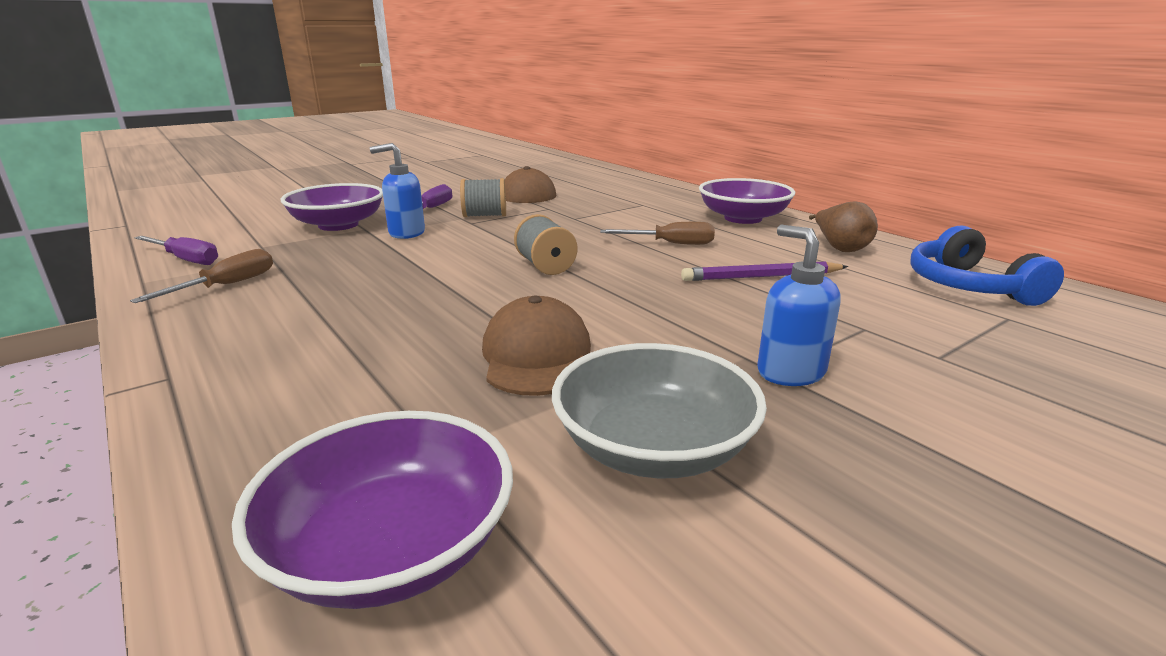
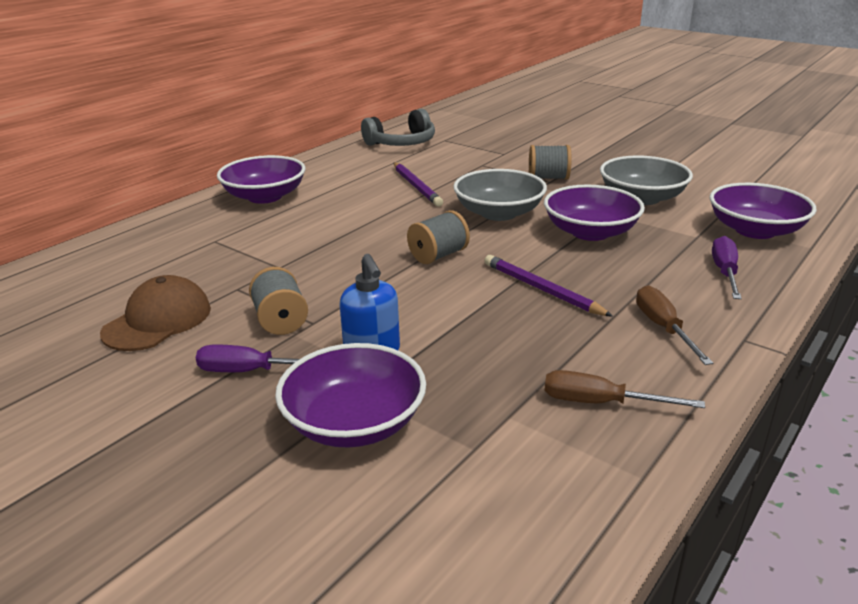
camera: 105 degrees left, 5 degrees up
purple screwdriver [135,236,218,265] -> purple screwdriver moved to [712,236,742,299]
brown cap [482,296,591,396] -> purple bowl [544,185,645,241]
brown screwdriver [600,222,715,245] -> brown screwdriver moved to [636,285,713,365]
blue soap dispenser [757,225,841,386] -> grey spool [529,145,572,180]
brown pear [809,201,878,252] -> none
blue headphones [911,225,1064,306] -> grey headphones [361,109,435,146]
none -> grey bowl [453,169,547,221]
none -> purple pencil [484,255,613,317]

